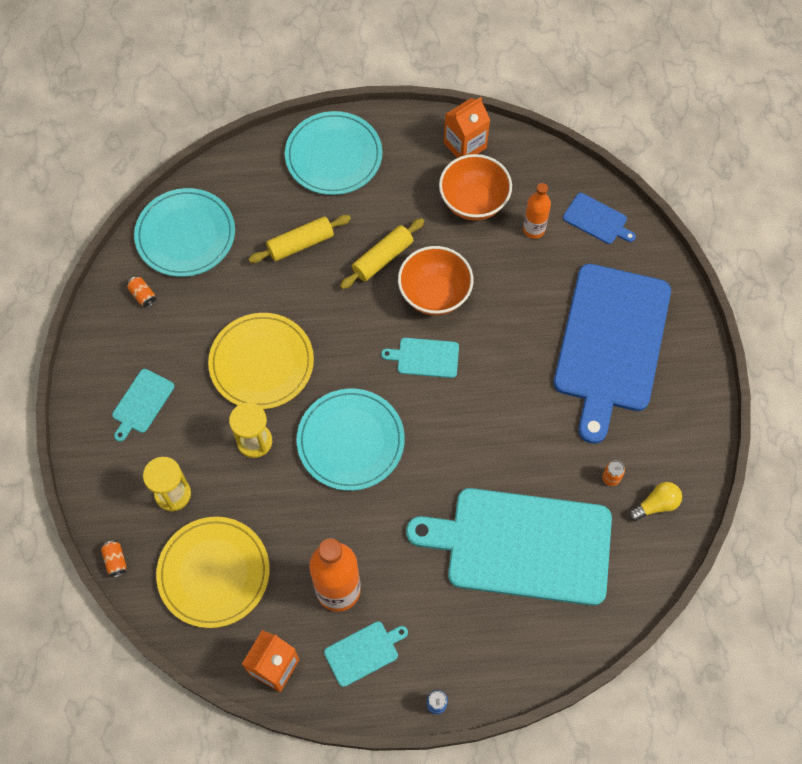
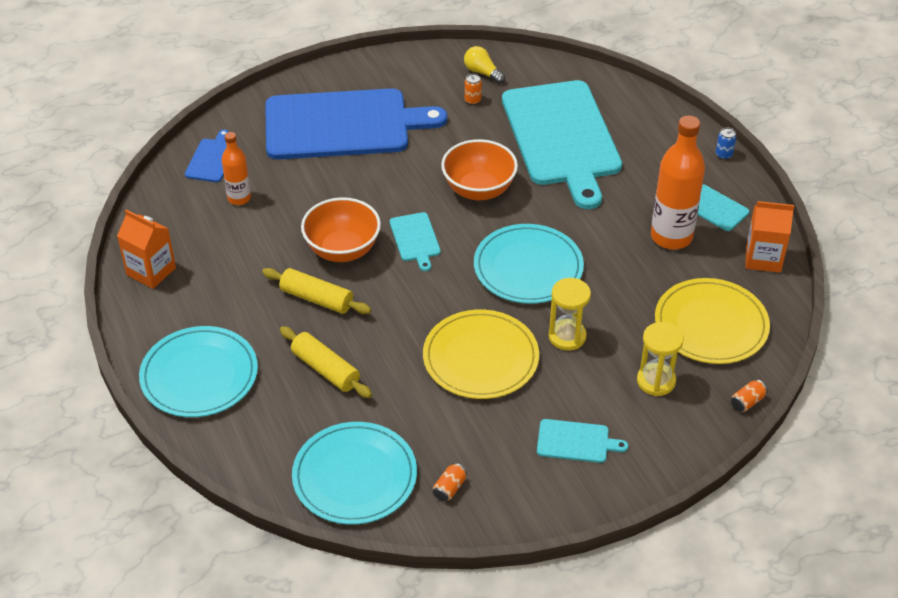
camera: 110 degrees left, 20 degrees down
orange bowl [439,154,512,221] -> orange bowl moved to [441,139,518,200]

